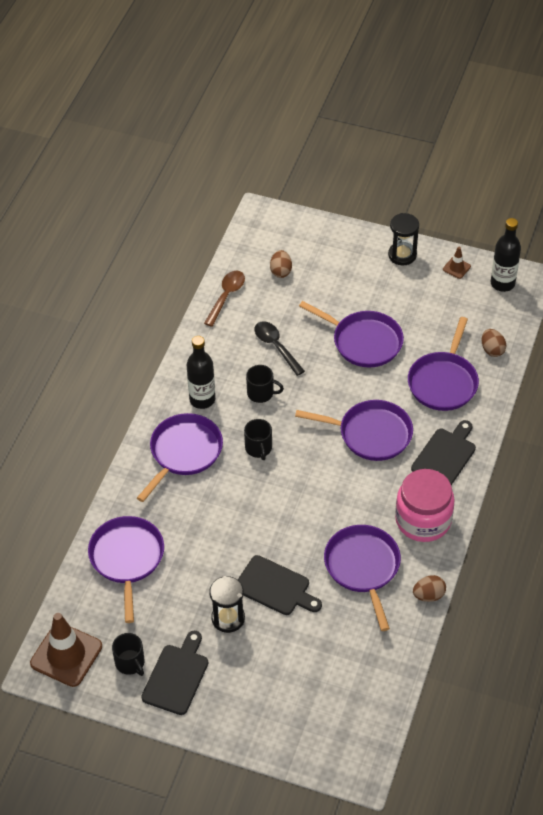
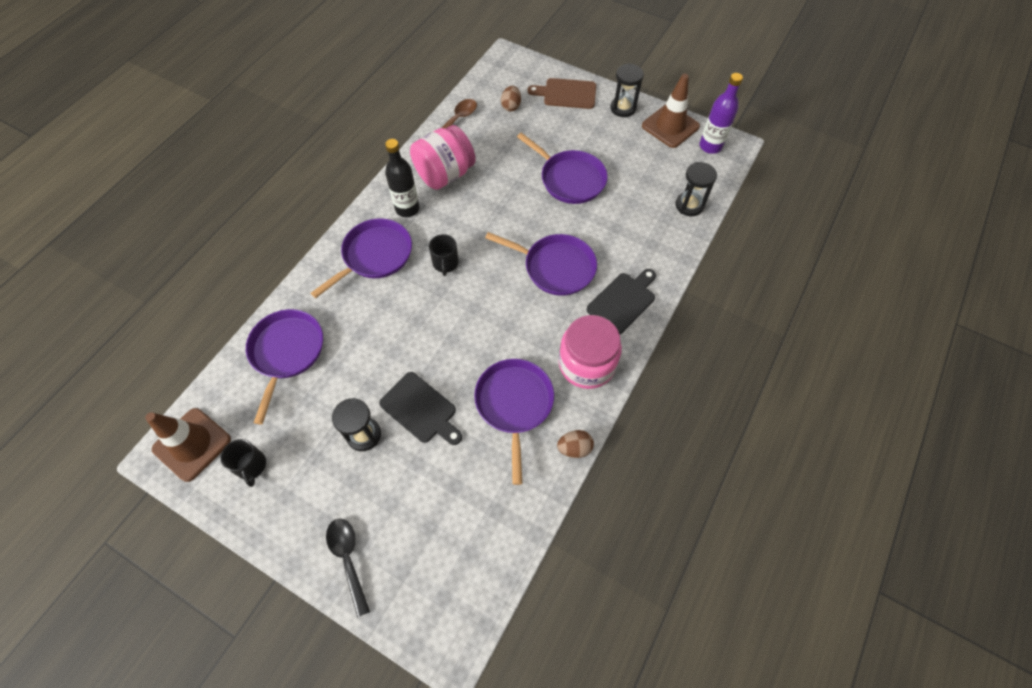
camera: 10 degrees right, 10 degrees up
black cutting board [141,631,208,715] -> none
black mug [246,365,284,403] -> none
black spoon [254,321,305,376] -> black spoon moved to [326,518,370,618]
purple pan [408,317,479,411] -> none
brown traffic cone [443,247,471,279] -> brown traffic cone [642,74,700,148], size x2.17
brown egg [482,329,506,357] -> black hourglass [676,162,717,217]
black bottle [491,218,521,292] -> purple bottle [700,73,743,154]
none -> pink jar [410,125,476,190]
none -> brown cutting board [528,78,596,109]

